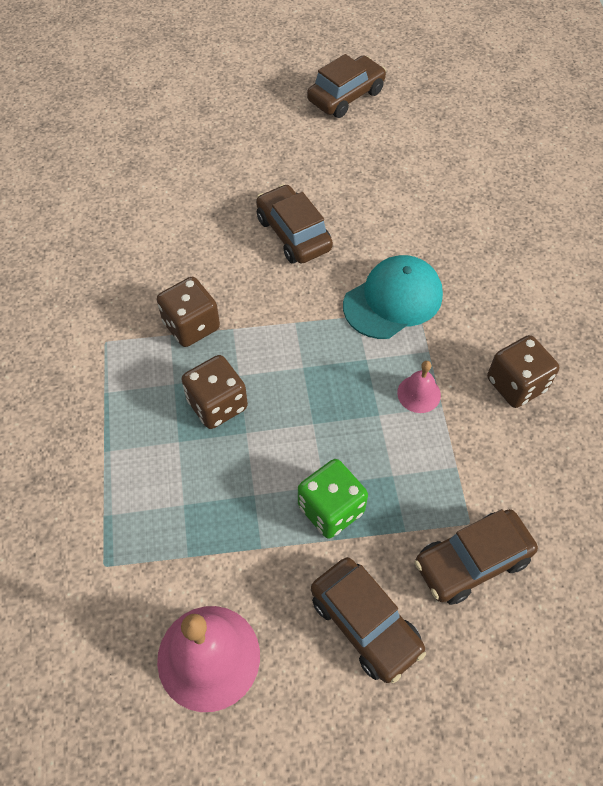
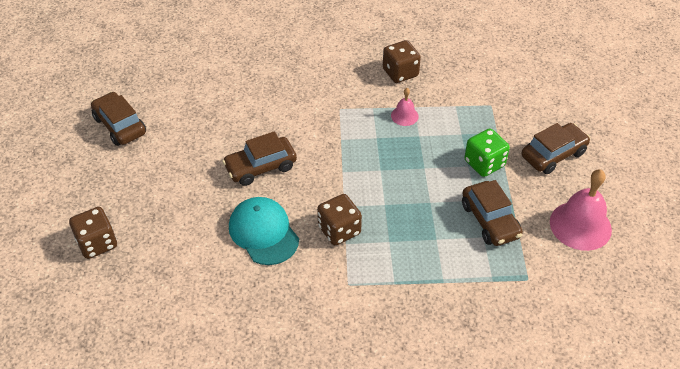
camera: 85 degrees left, 10 degrees down
brown dice [181,355,248,429] -> brown dice moved to [69,207,117,259]
turquoise cap [343,255,443,339] -> turquoise cap moved to [229,197,299,265]
brown car [414,509,538,605] -> brown car moved to [462,180,523,246]

